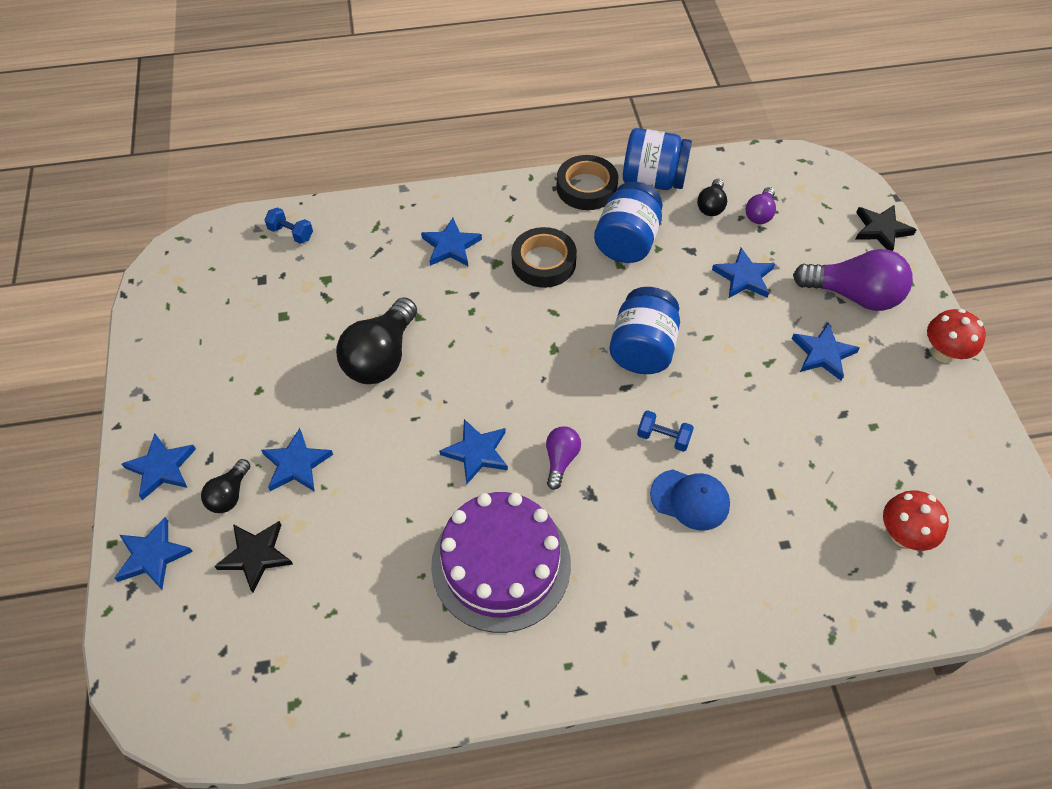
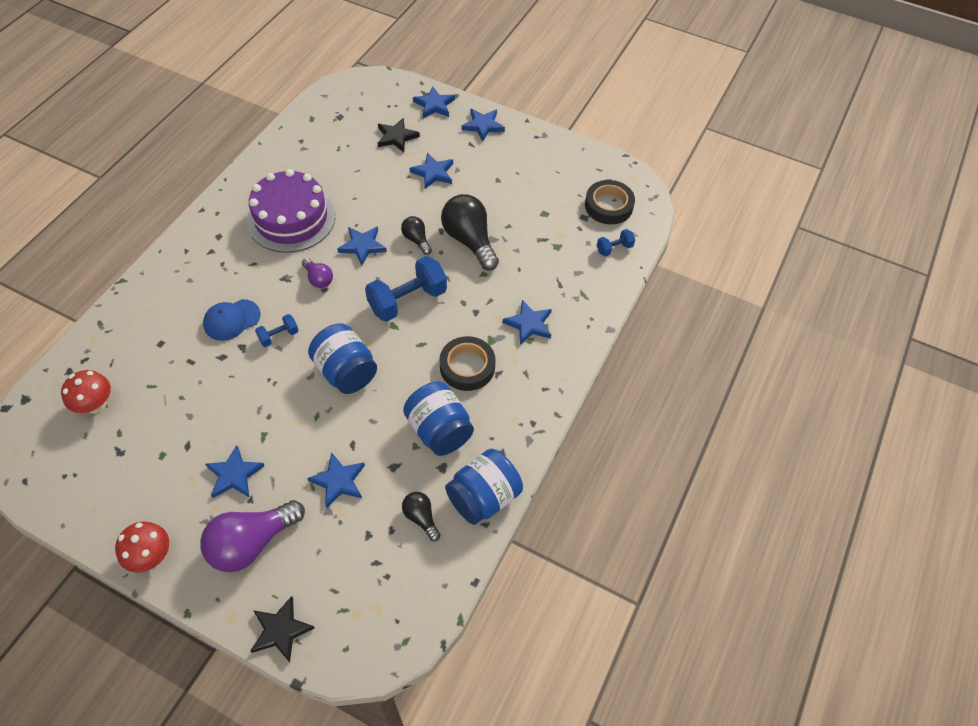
camera: 125 degrees right, 0 degrees up
black light bulb [201,459,250,513] -> black light bulb moved to [401,216,432,255]
black tape [556,155,618,210] -> black tape moved to [585,180,635,224]
purple light bulb [746,187,776,224] -> none
none -> blue dumbbell [365,256,447,322]

